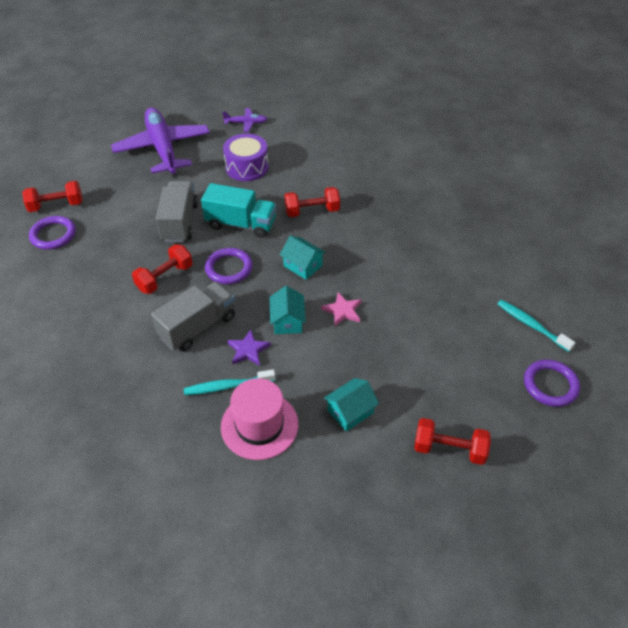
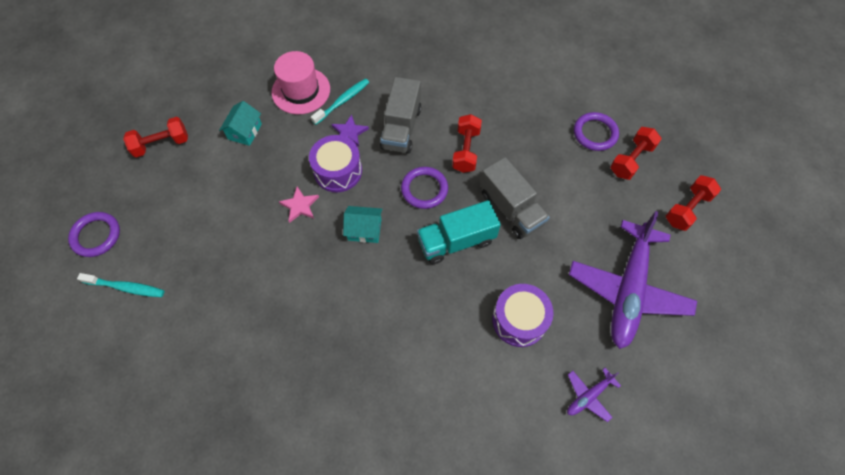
camera: 145 degrees right, 15 degrees up
purple plane [111,107,210,174] -> purple plane turned 75 degrees clockwise [569,211,697,349]
turquoise house [270,286,306,334] -> purple drum [309,135,362,192]
red dumbbell [284,187,340,217] -> red dumbbell moved to [666,175,721,231]

